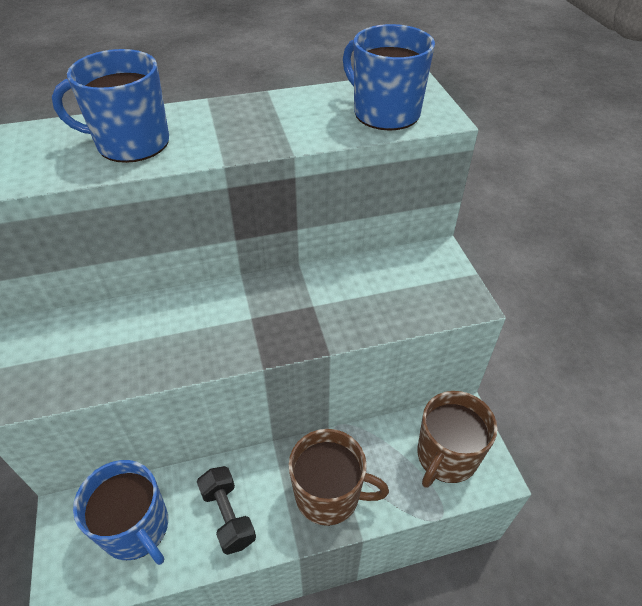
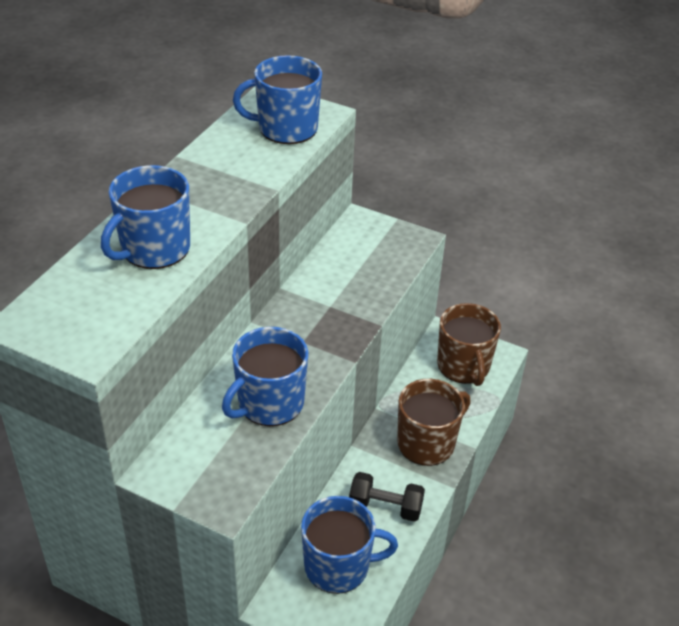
camera: 50 degrees left, 5 degrees down
none -> blue mug [222,327,308,426]

